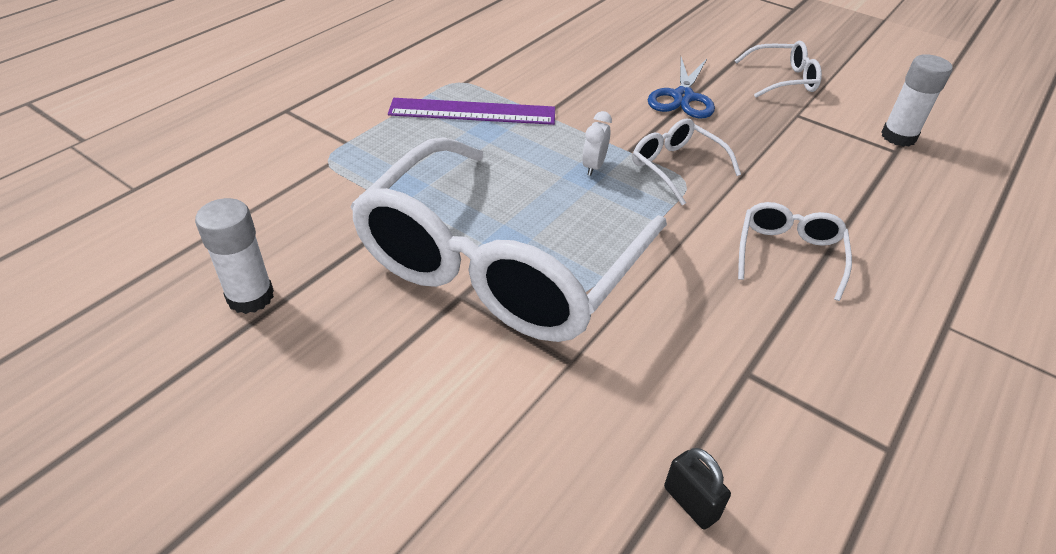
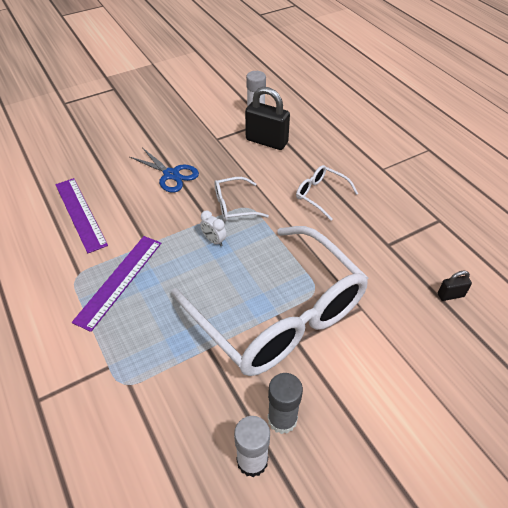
camera: 65 degrees left, 5 degrees up
white glasses [734,41,822,97] -> none
none -> purple ruler [55,178,108,253]
none -> black padlock [245,87,290,150]
none -> grey glue stick [268,373,303,434]

